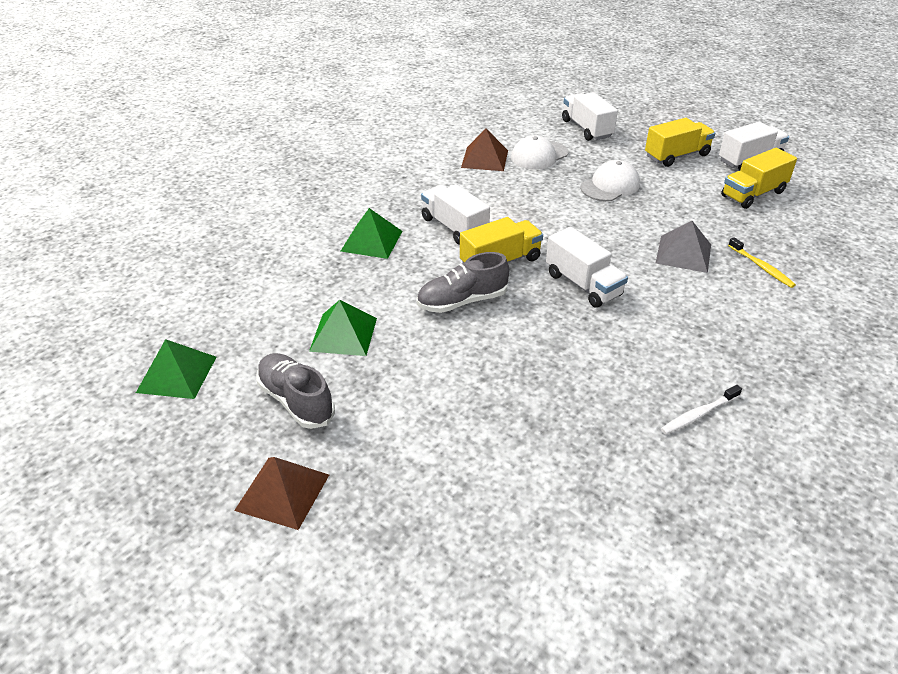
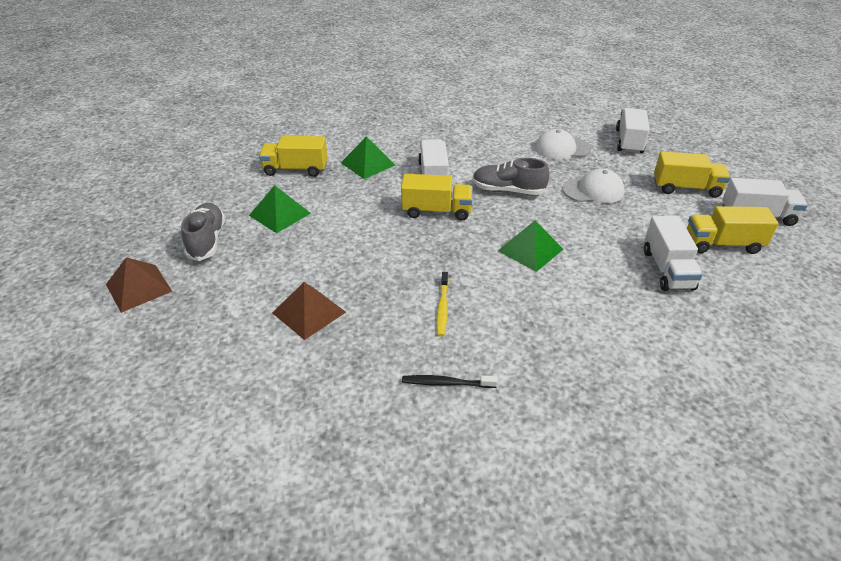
camera: 35 degrees right, 0 degrees up
green pyramid [136,339,217,399] -> green pyramid moved to [498,220,563,272]
grey shoe [417,252,509,313] -> grey shoe moved to [473,158,550,195]
brown pyramid [461,129,508,171] -> brown pyramid moved to [272,282,346,340]
white truck [546,227,628,308] -> white truck moved to [644,216,703,291]
grey pyramid [656,221,711,273] -> none
white toothbrush [661,385,742,435] -> black toothbrush [402,375,498,388]
yellow toothbrush [728,237,796,288] -> yellow toothbrush moved to [436,272,449,337]
none -> yellow truck [259,136,328,177]

